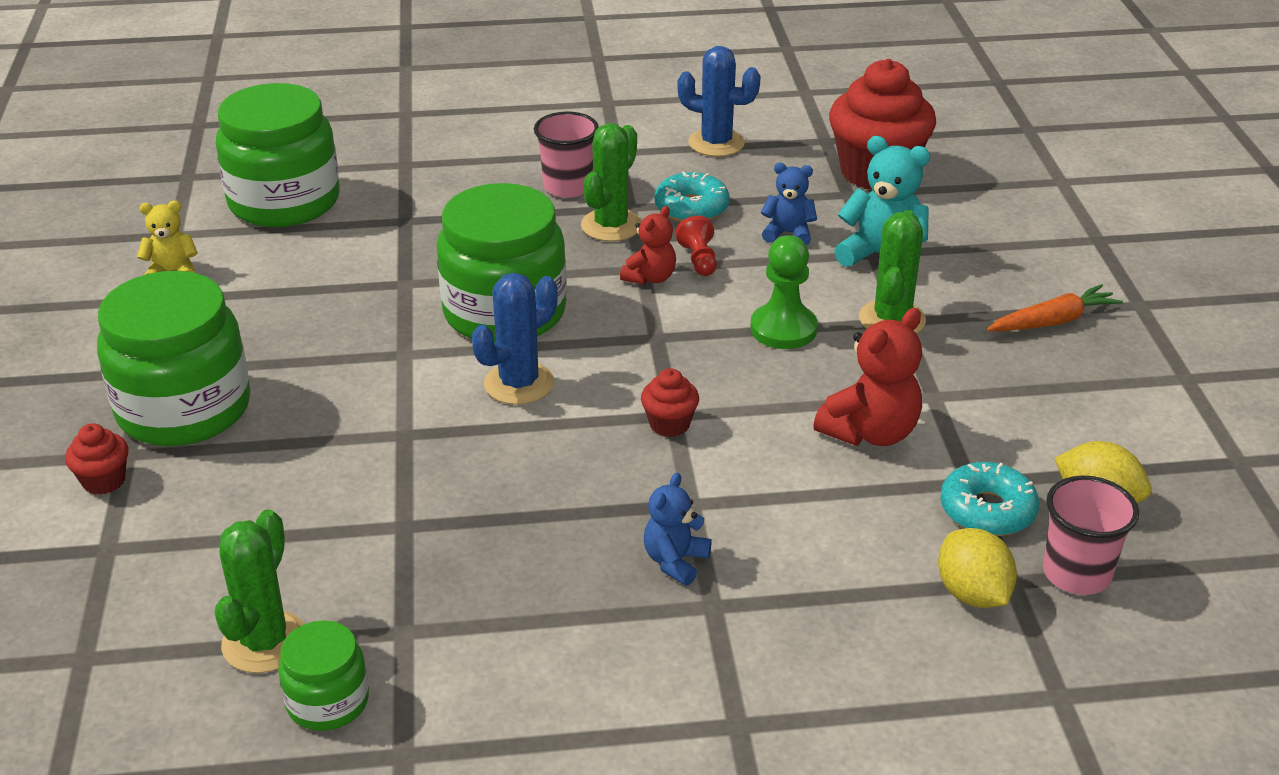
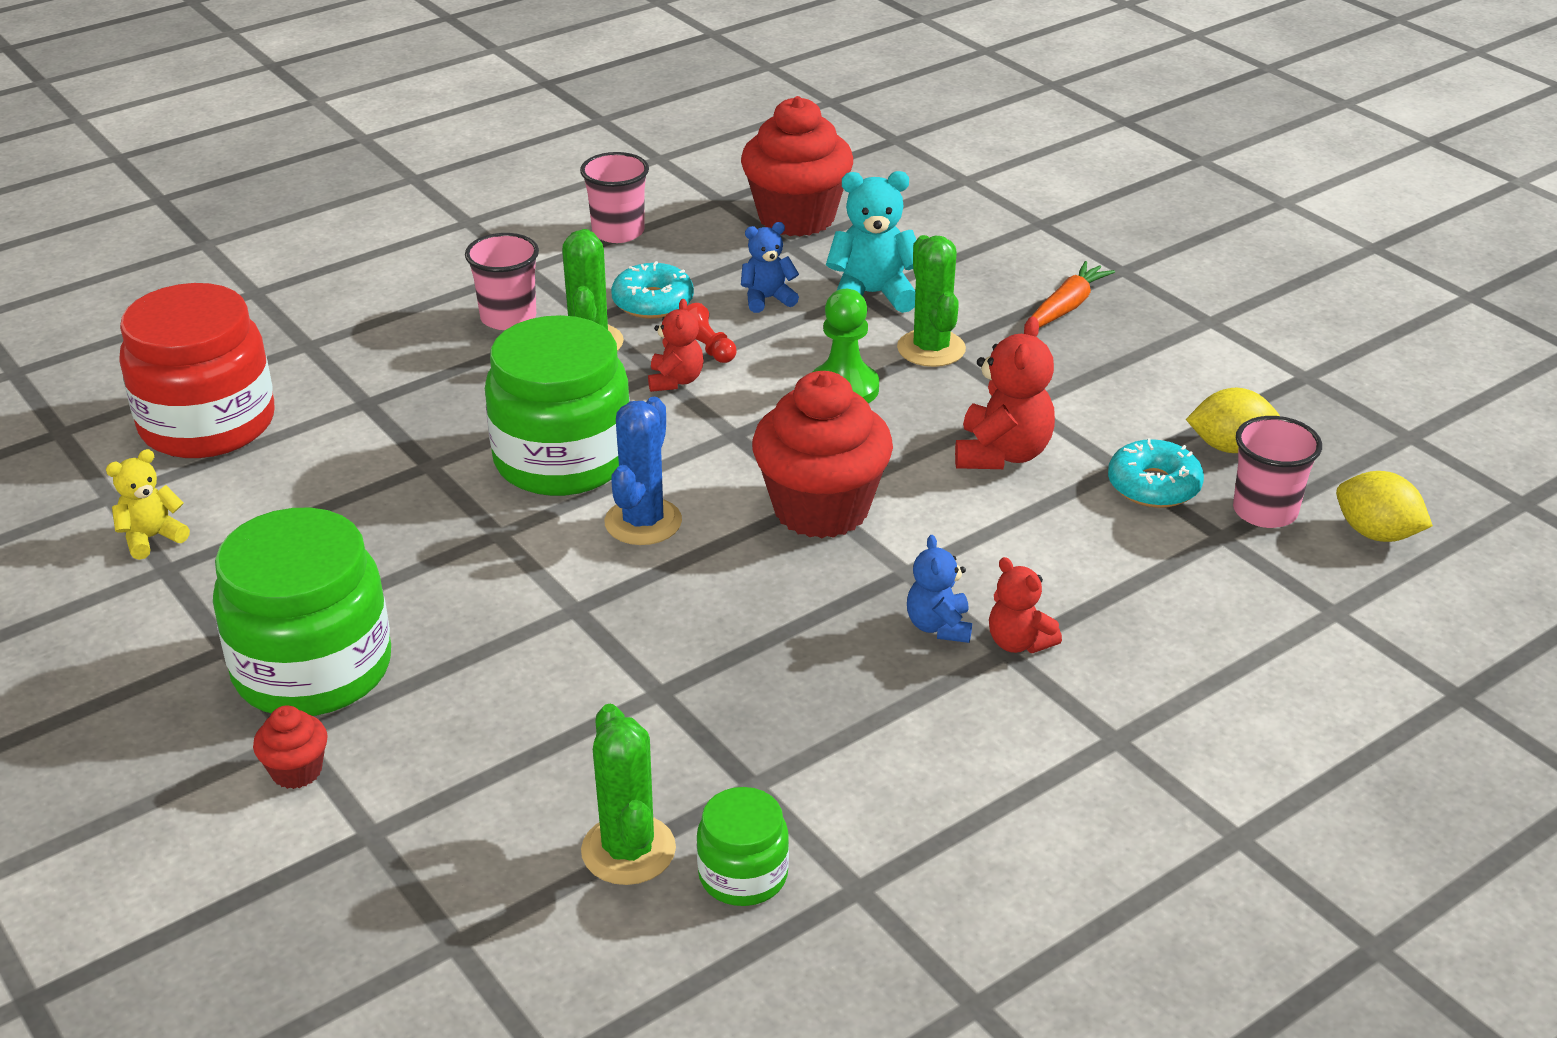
camera: 30 degrees left, 0 degrees up
green jar [216,83,340,227] -> red jar [119,283,274,458]
red cupcake [641,368,699,437] -> red cupcake [752,371,893,539], size x2.24
blue cactus [677,46,761,157] -> pink cup [580,152,649,243]
yellow lemon [938,528,1017,608] -> yellow lemon moved to [1336,471,1433,542]
none -> red teddy bear [989,557,1062,653]

